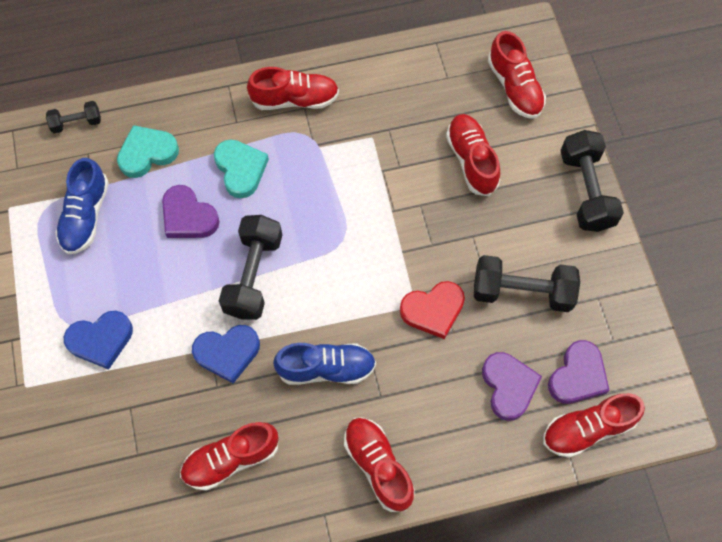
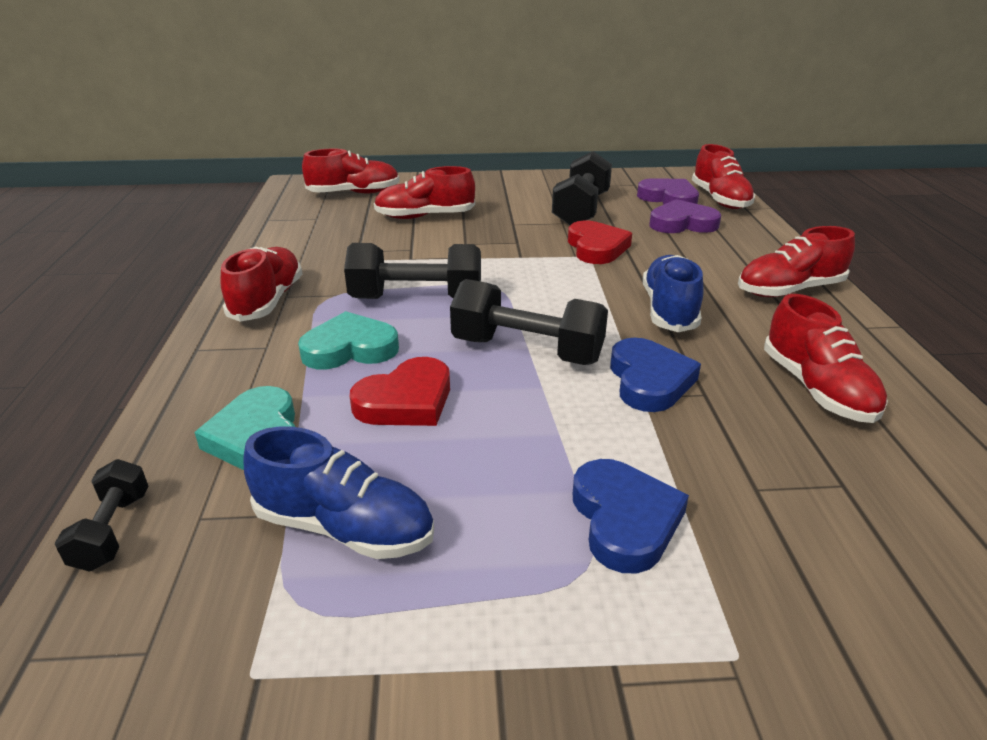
camera: 80 degrees left, 35 degrees down
purple heart [162,185,220,238] -> red heart [350,357,450,426]
black dumbbell [560,130,624,232] -> black dumbbell moved to [344,243,481,299]

